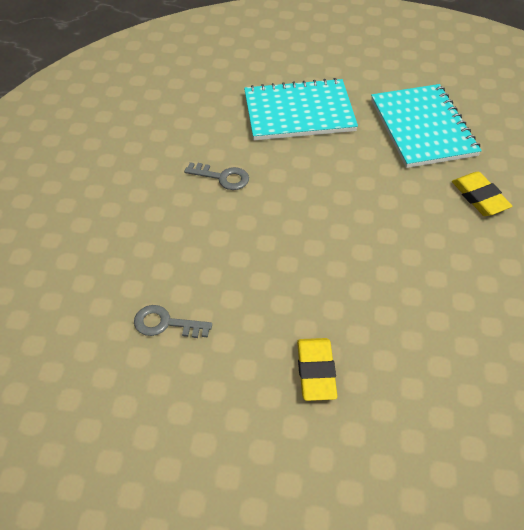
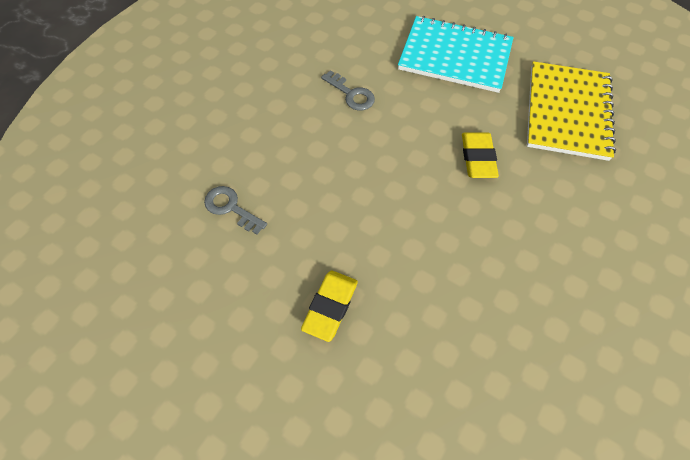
camera: 25 degrees right, 10 degrees up
turquoise notebook [371,84,482,168] -> yellow notebook [527,61,616,161]
yellow eraser [452,172,512,216] -> yellow eraser moved to [462,132,499,178]

